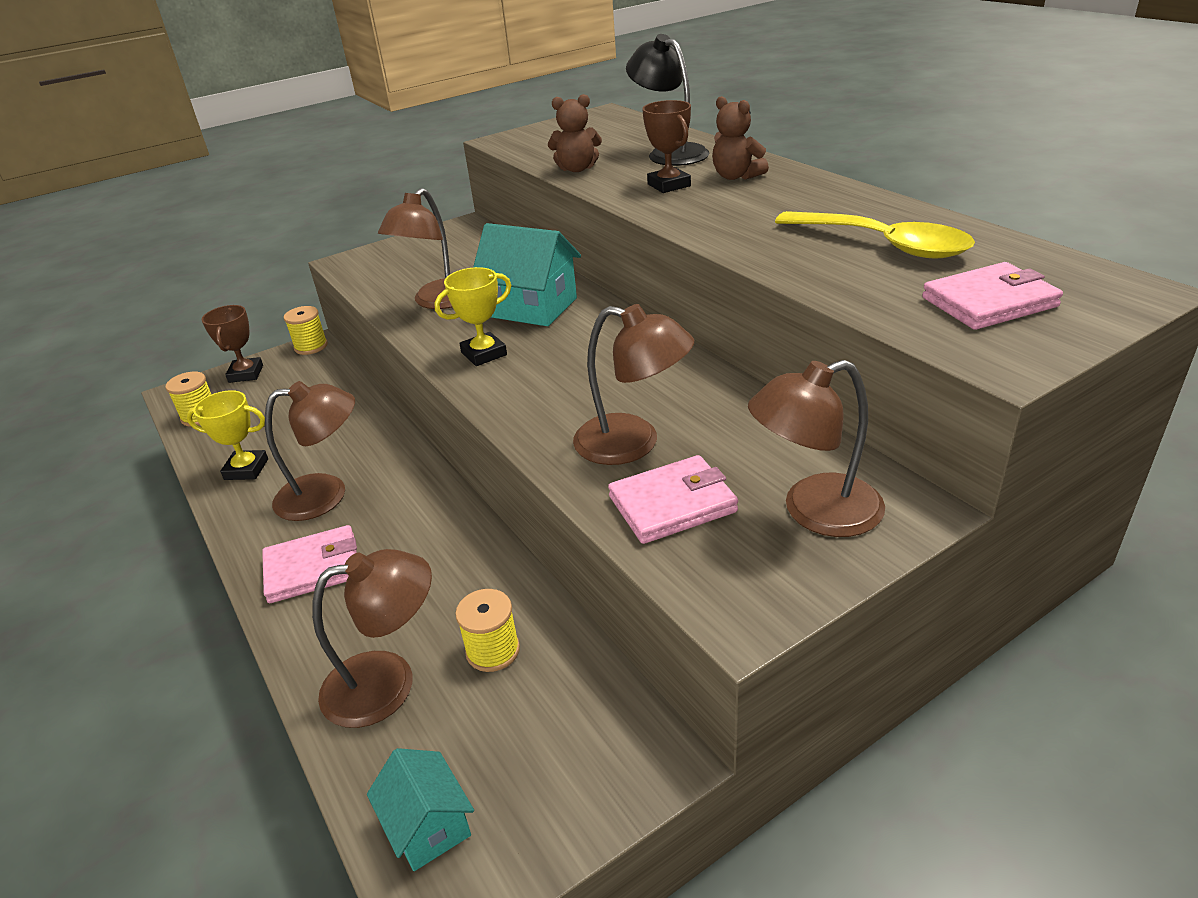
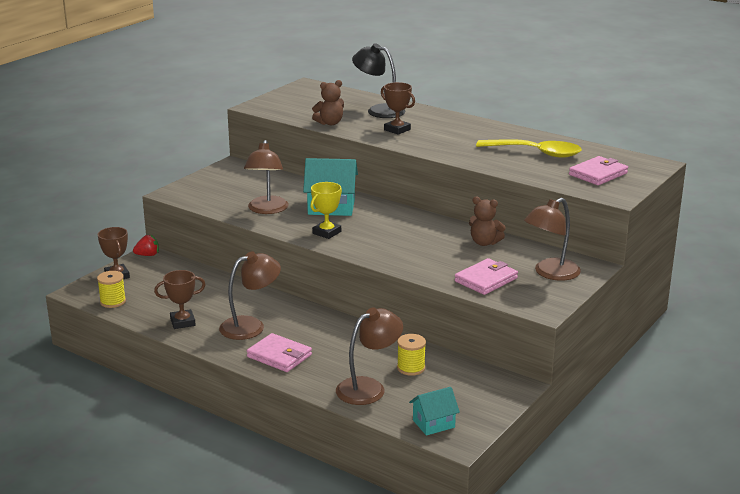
camera: 25 degrees left, 10 degrees down
yellow trophy [186,390,268,480] -> brown trophy [154,270,206,329]
pink wallet [262,525,357,603] -> pink wallet turned 75 degrees clockwise [247,333,312,372]
yellow spool [284,306,328,355] -> red strawberry [133,234,159,256]
turquoise house [367,748,474,871] -> turquoise house turned 60 degrees counterclockwise [409,387,460,436]
brown lamp [573,304,694,465] -> none
brown teddy bear [712,96,769,180] -> brown teddy bear moved to [469,197,506,246]

